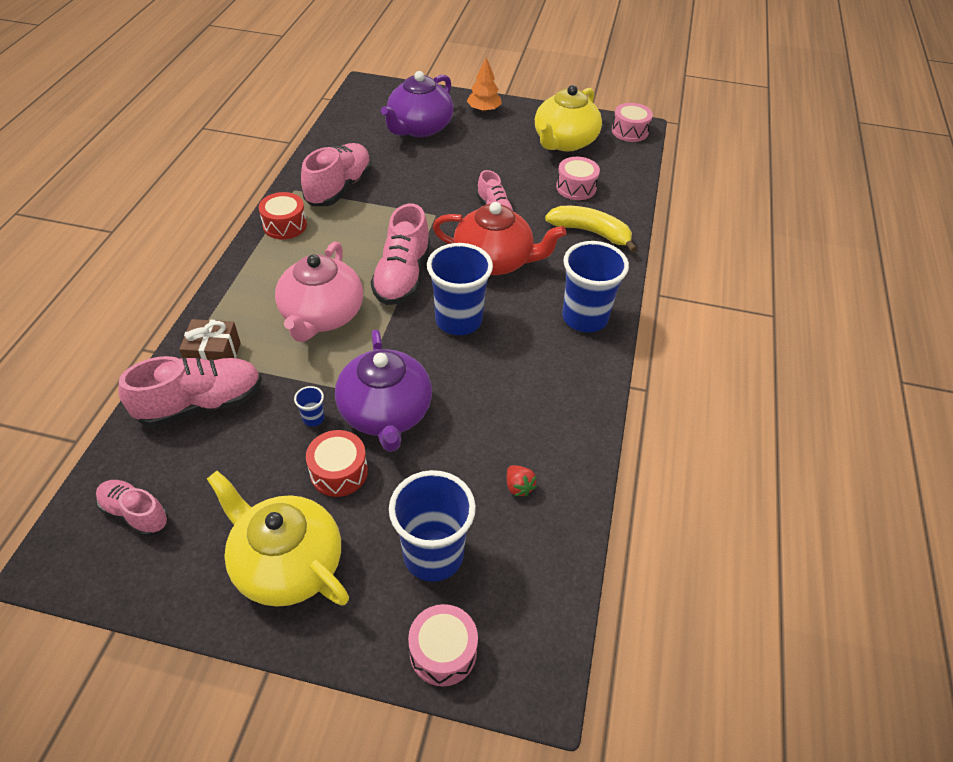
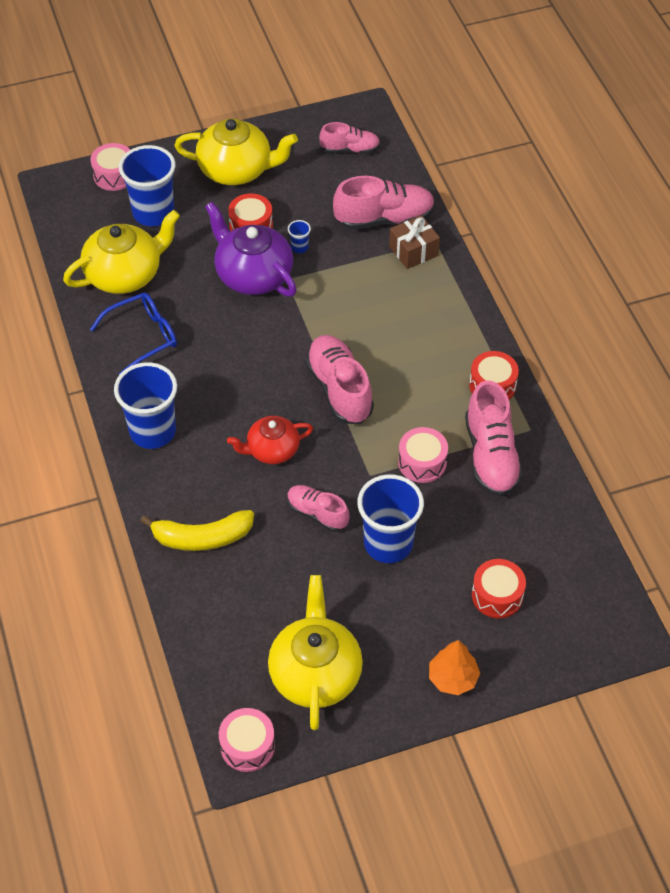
camera: 150 degrees right, 5 degrees up
pink shoe [119,356,262,427] -> pink shoe turned 135 degrees counterclockwise [333,176,435,230]
pink teapot [275,241,363,342] -> none
purple teapot [381,71,454,137] -> red drum [472,559,526,618]
blue cup [427,243,493,335] -> blue cup moved to [357,474,424,563]
red teapot [433,202,566,275] -> red teapot [227,416,313,464], size x0.62
red strawberry [507,465,537,497] -> yellow teapot [63,210,180,294]
pink drum [556,157,600,200] -> pink drum moved to [398,427,448,483]
none -> blue glasses [90,293,177,375]

